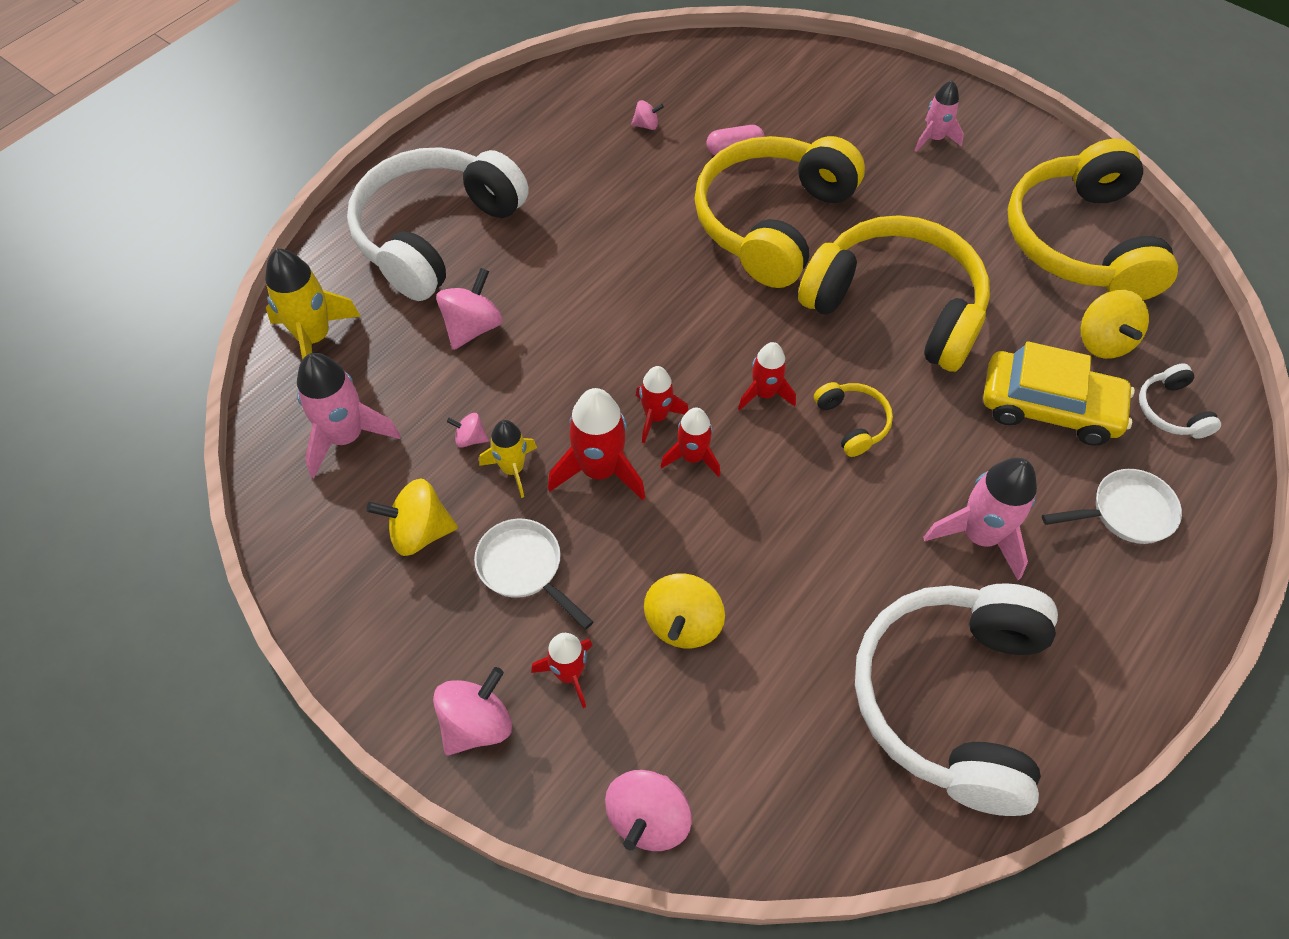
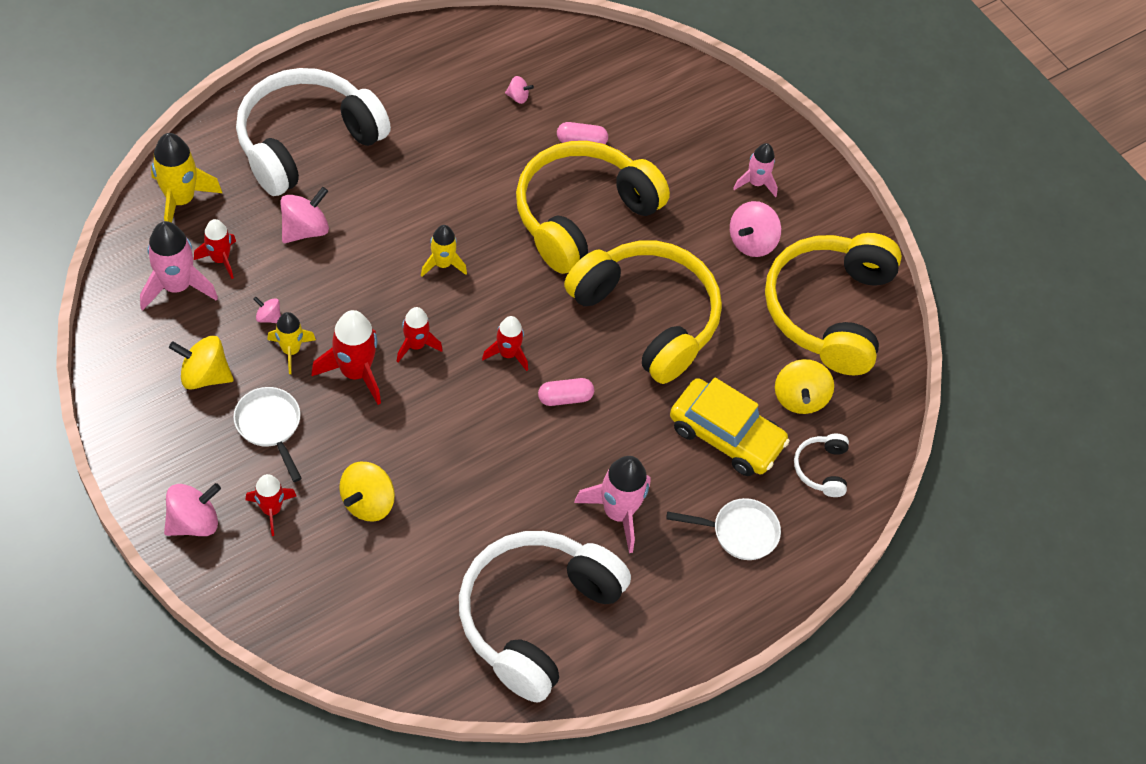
camera: 10 degrees right, 0 degrees up
pink spinning top [605,770,692,851] -> pink spinning top moved to [730,201,781,257]
red rocket [660,408,720,477] -> red rocket moved to [194,219,236,279]
yellow headphones [814,382,893,457] -> pink capsule [538,378,594,406]
none -> yellow rocket [421,225,467,277]

